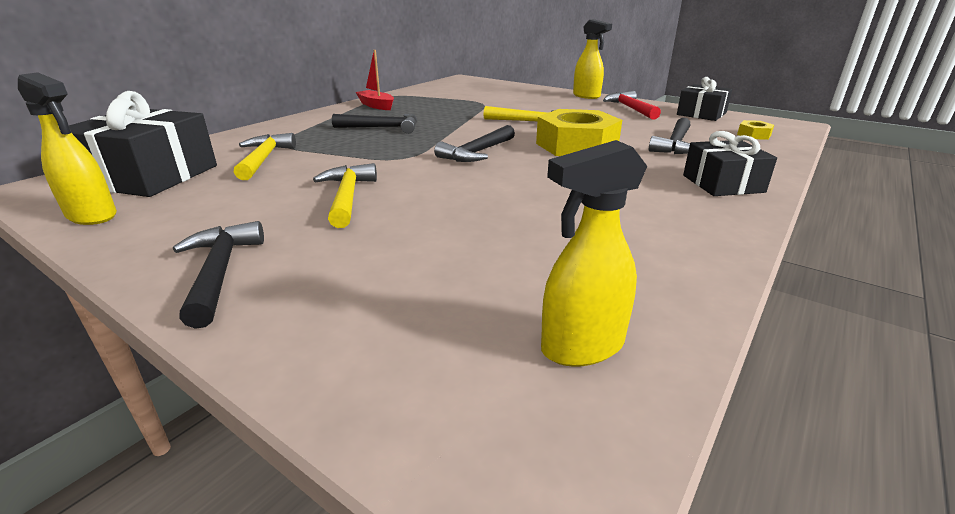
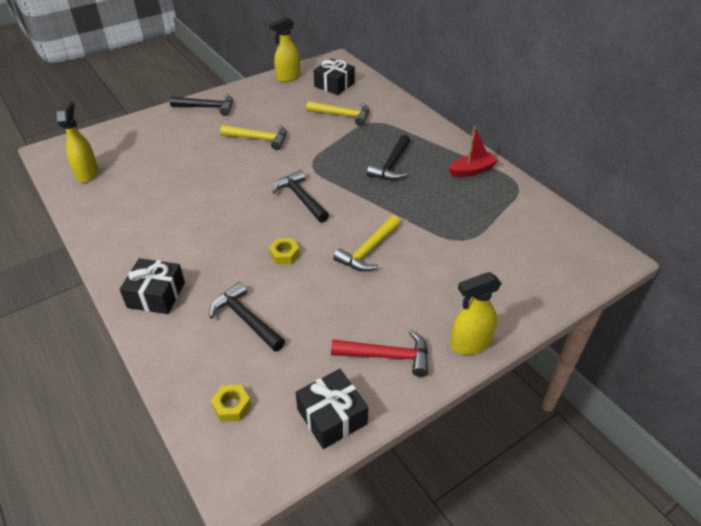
camera: 110 degrees right, 15 degrees up
black gift [69,91,217,197] -> black gift [314,59,355,95], size x0.62
yellow nut [536,109,622,156] -> yellow nut [269,238,300,264], size x0.43

